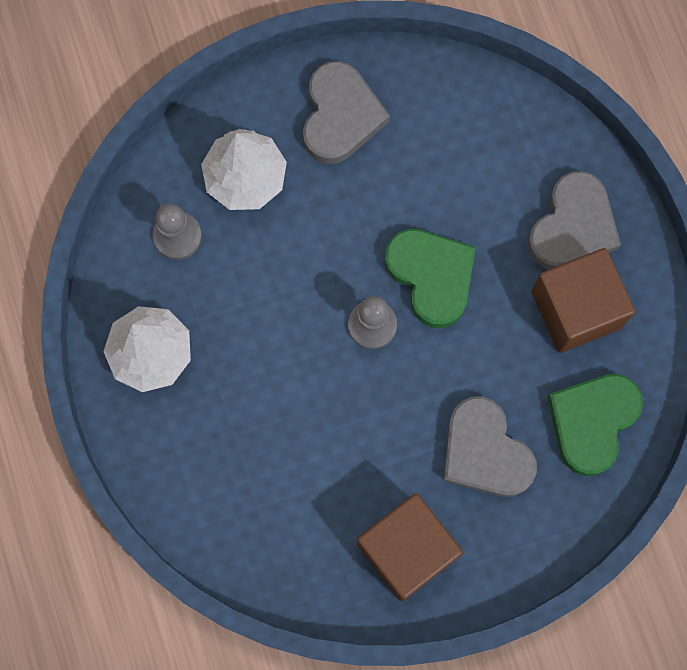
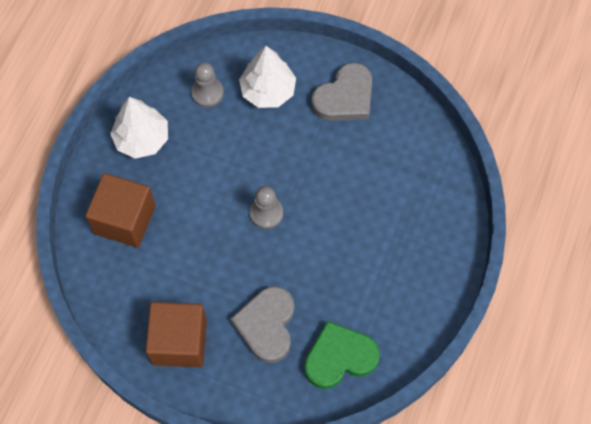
camera: 40 degrees right, 10 degrees down
green heart [385,229,476,328] -> none
grey heart [528,171,621,269] -> none
brown cube [531,248,635,353] -> brown cube moved to [85,173,156,247]

